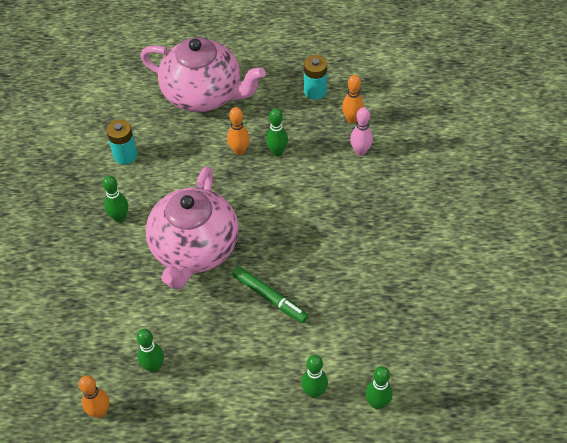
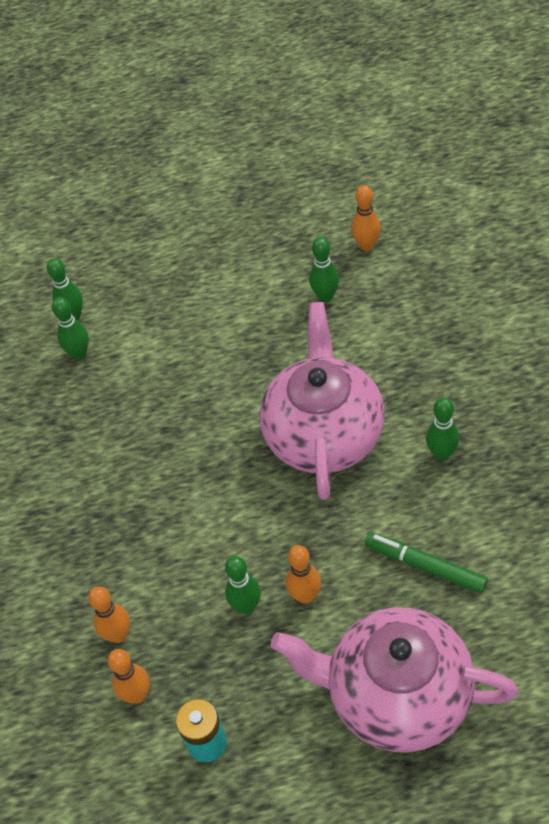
camera: 175 degrees right, 0 degrees up
turquoise battery [106,119,137,165] -> none
green marker [232,266,308,323] -> green marker moved to [365,532,488,593]
green bowling pin [301,355,328,398] -> green bowling pin moved to [52,297,89,360]
pink bowling pin [350,107,373,156] -> orange bowling pin [88,586,130,643]

